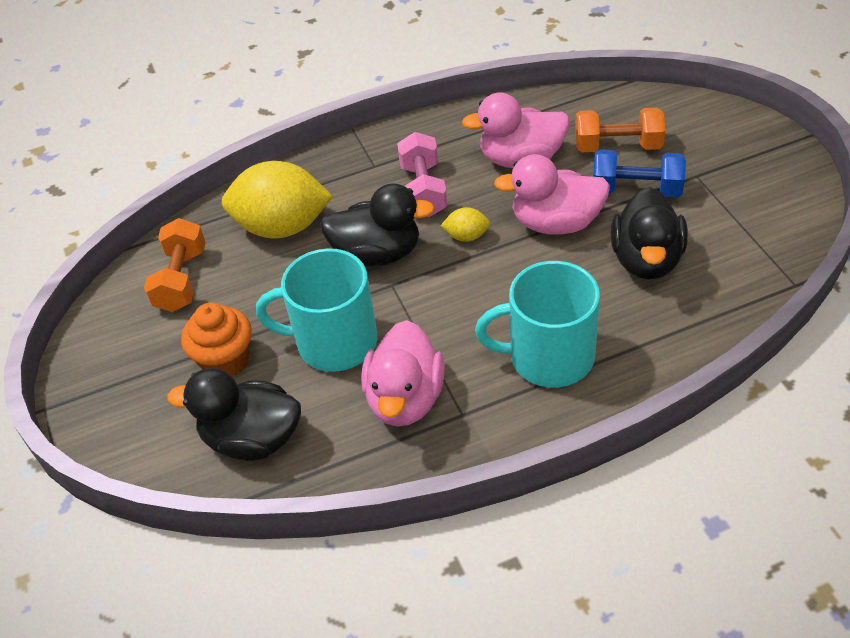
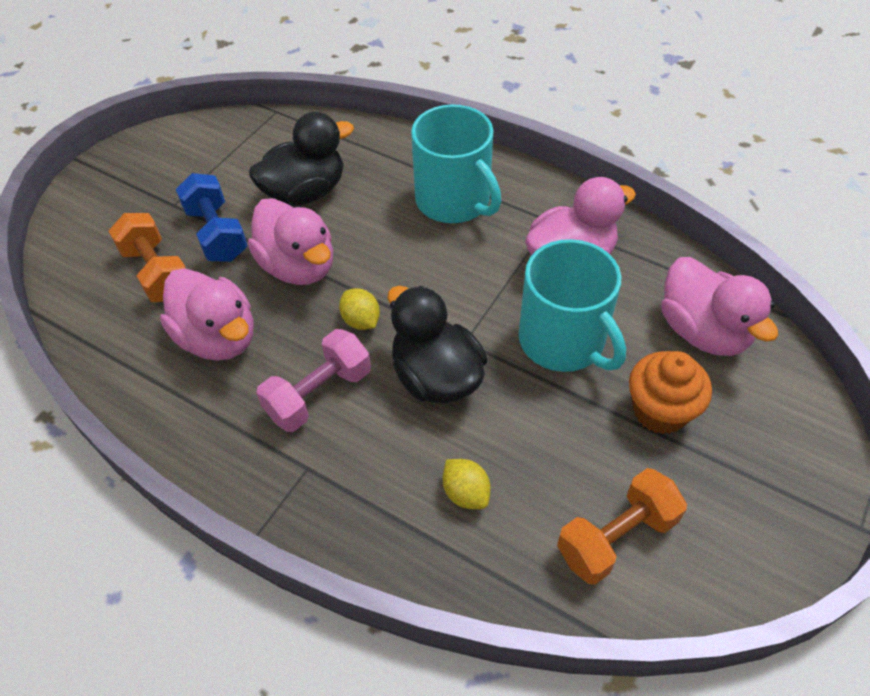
camera: 130 degrees left, 5 degrees up
black duck [167,368,301,461] -> pink duck [661,257,778,356]
yellow lemon [222,161,333,239] -> yellow lemon [443,459,491,509], size x0.44

